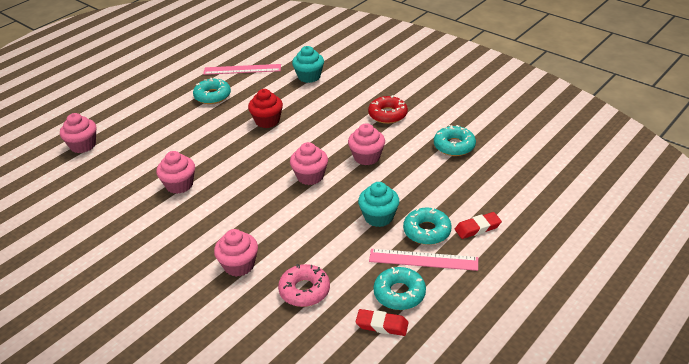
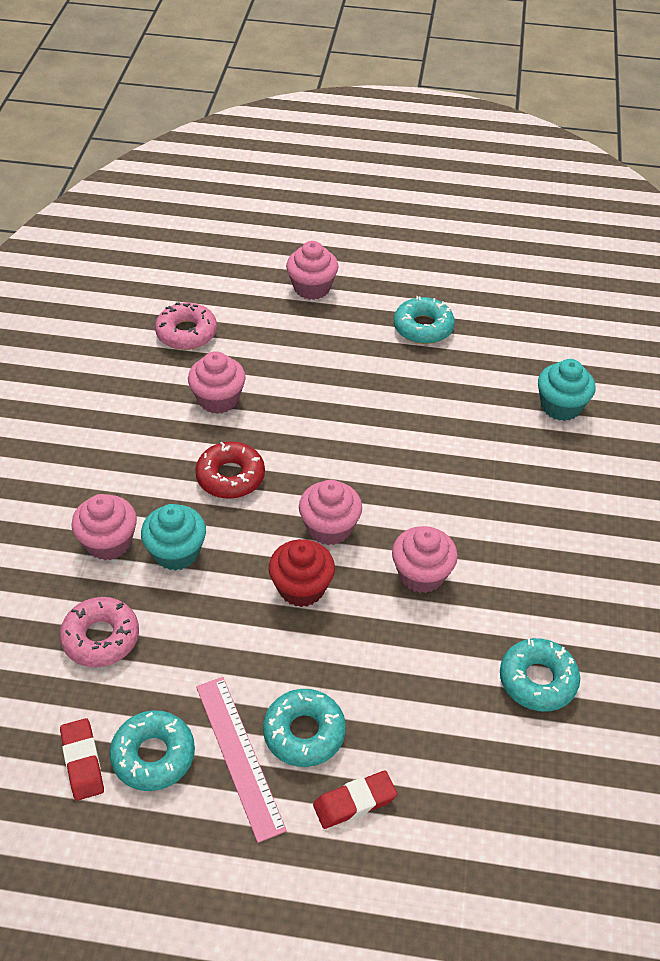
camera: 55 degrees right, 10 degrees up
pink cupcake [60,113,96,153] -> pink cupcake moved to [286,241,338,300]
pink ruler [203,64,281,75] -> none
red cupcake [248,89,283,128] -> red cupcake moved to [269,539,335,607]
turquoise cupcake [358,182,400,227] -> turquoise cupcake moved to [141,504,206,571]
red donut [368,95,408,124] -> red donut moved to [195,442,265,499]
red eraser [455,212,502,239] -> red eraser turned 60 degrees counterclockwise [313,771,397,829]
none -> pink donut [155,302,217,350]

